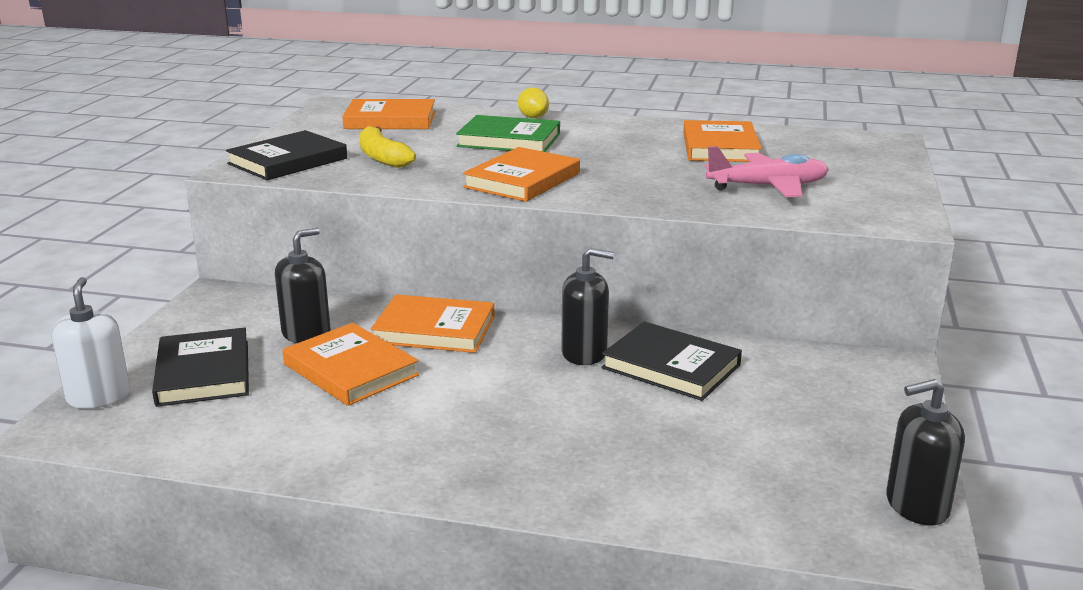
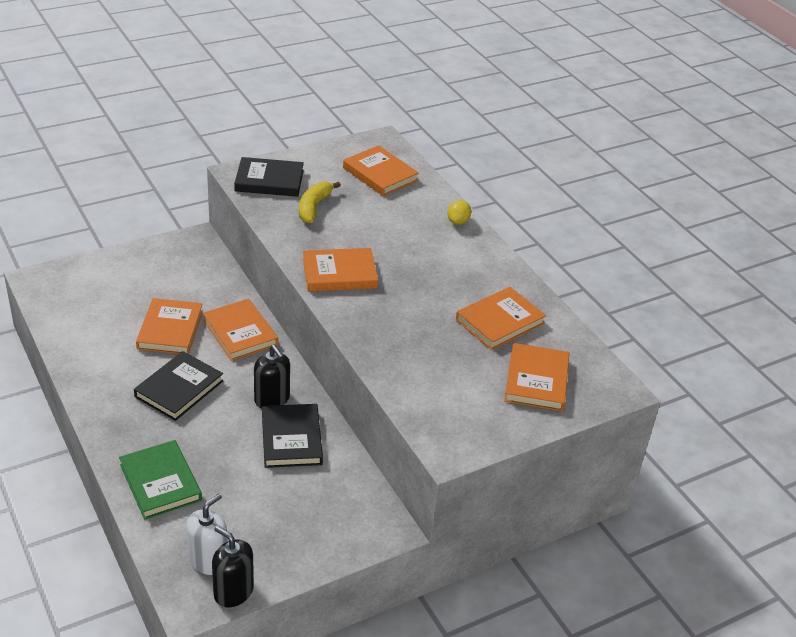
camera: 45 degrees right, 15 degrees up
white soap dispenser [51,277,130,409] -> white soap dispenser moved to [186,494,228,575]
black book [152,328,249,407] -> black book moved to [134,351,223,421]
black soap dispenser [275,228,331,343] -> none
green book [456,115,560,152] -> green book moved to [119,440,202,520]
pink plane [705,146,829,197] -> none
none -> orange book [504,343,569,411]

